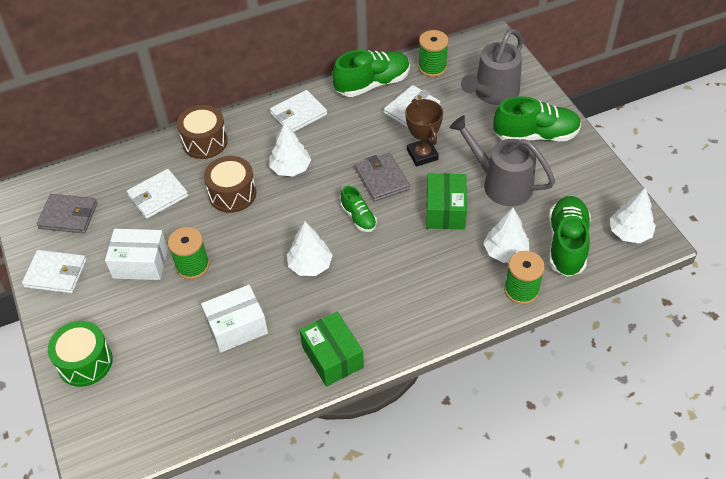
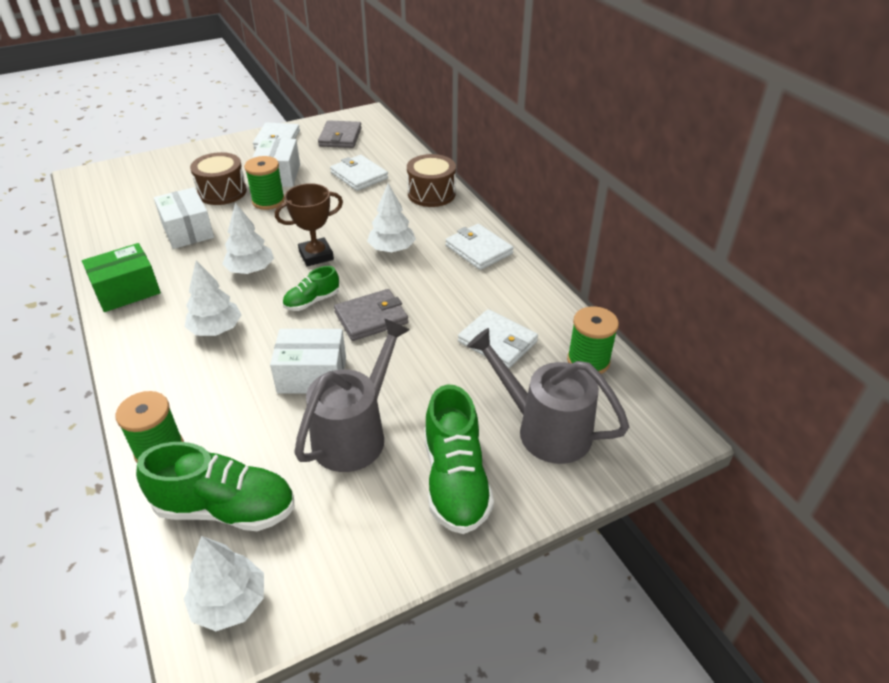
camera: 85 degrees right, 10 degrees down
green drum [48,321,113,387] -> none
brown drum [204,156,256,213] -> brown drum moved to [190,152,247,205]
green shoe [332,50,410,97] -> none
brown trophy [405,99,443,167] -> brown trophy moved to [275,183,343,266]
green box [426,173,467,230] -> white box [270,329,346,394]
white tree [483,208,529,263] -> white tree moved to [185,260,242,336]

